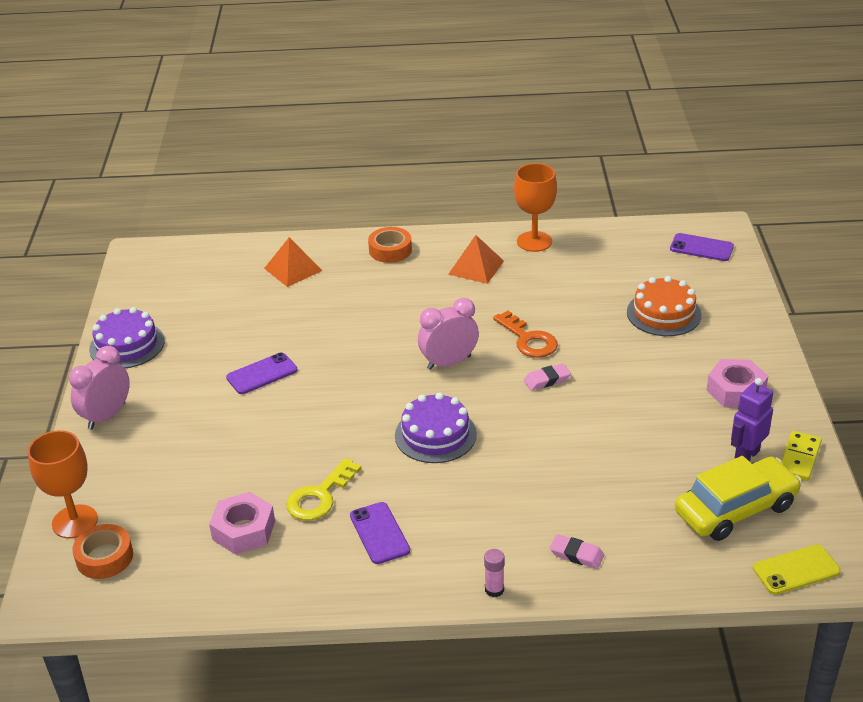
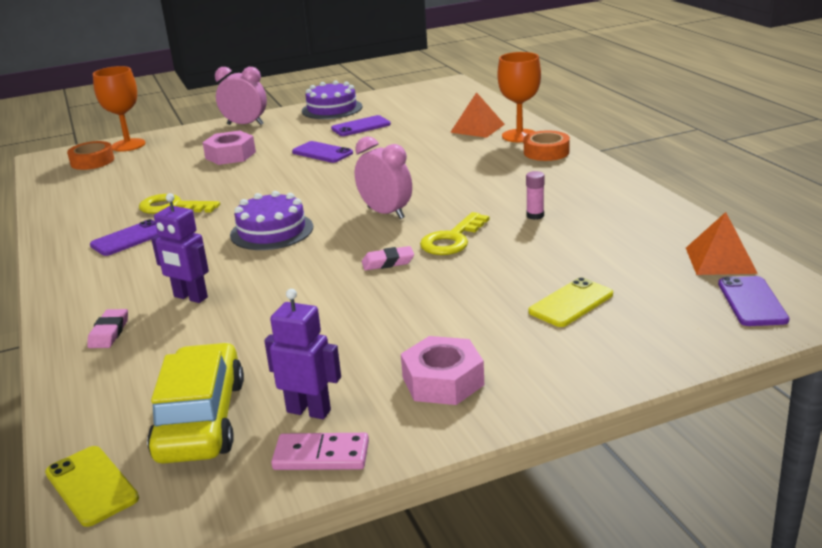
camera: 70 degrees right, 10 degrees down
pink nut [209,492,275,555] -> pink nut moved to [202,131,256,165]
orange pyramid [448,235,504,284] -> orange pyramid moved to [686,212,758,275]
pink glue stick [484,549,505,597] -> pink glue stick moved to [526,171,545,220]
orange key [493,311,558,358] -> yellow key [420,212,490,255]
orange goblet [514,163,557,252] -> orange goblet moved to [497,52,541,142]
pink eraser [524,363,571,391] -> pink eraser turned 60 degrees counterclockwise [362,246,414,270]
orange cake [627,276,702,336] -> yellow phone [528,277,613,327]
yellow car [675,456,802,541] -> yellow car turned 135 degrees counterclockwise [147,343,244,464]
yellow domino [781,431,822,481] -> pink domino [271,433,369,470]
none -> purple robot [151,193,209,303]
none -> purple phone [331,115,391,136]

